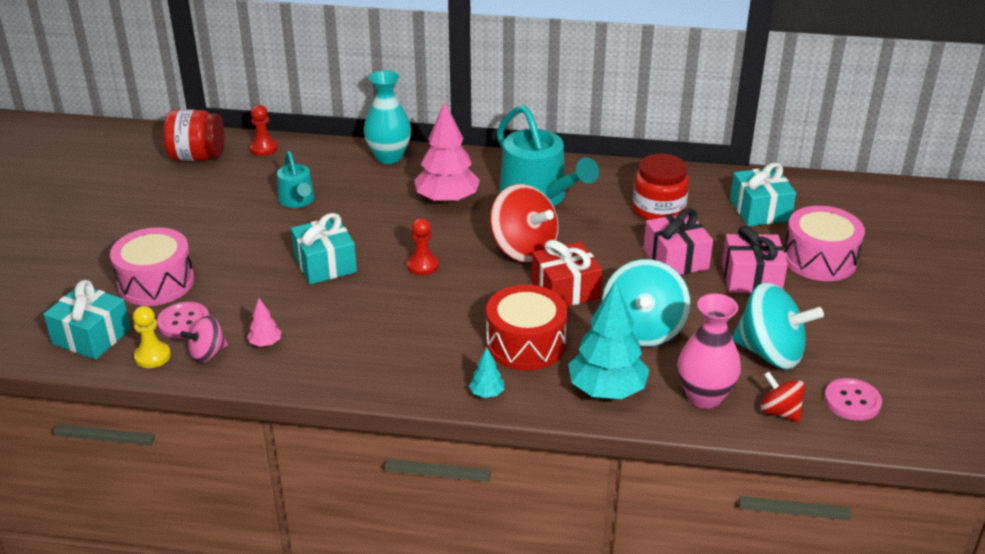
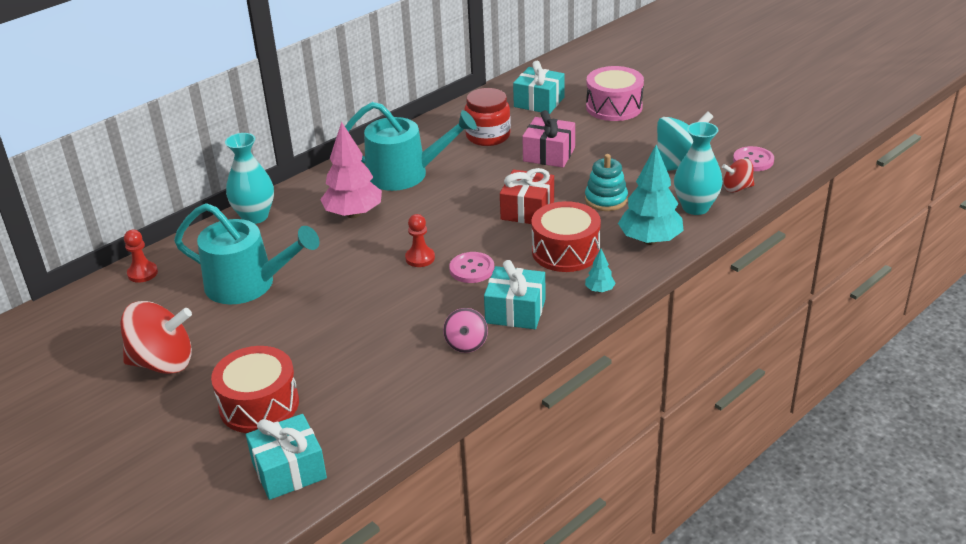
camera: 50 degrees left, 0 degrees up
pink drum [110,227,194,306] -> red drum [211,346,299,433]
yellow pawn [133,306,171,368] -> none
pink button [157,302,209,339] -> pink button moved to [449,252,494,283]
red jar [164,109,224,161] -> none
pink spinning top [180,316,228,363] -> pink spinning top moved to [443,308,488,353]
pink tree [247,298,281,347] -> none
turquoise watering can [277,151,315,208] -> turquoise watering can [174,203,319,304], size x1.85
turquoise gift [291,213,357,284] -> turquoise gift moved to [484,260,546,329]
red spinning top [490,184,559,263] -> red spinning top moved to [120,301,192,374]
turquoise spinning top [602,259,690,347] -> turquoise stacking toy [585,154,628,211]
pink vase [677,294,741,409] -> turquoise vase [674,122,723,215]
pink gift [722,226,788,293] -> none

